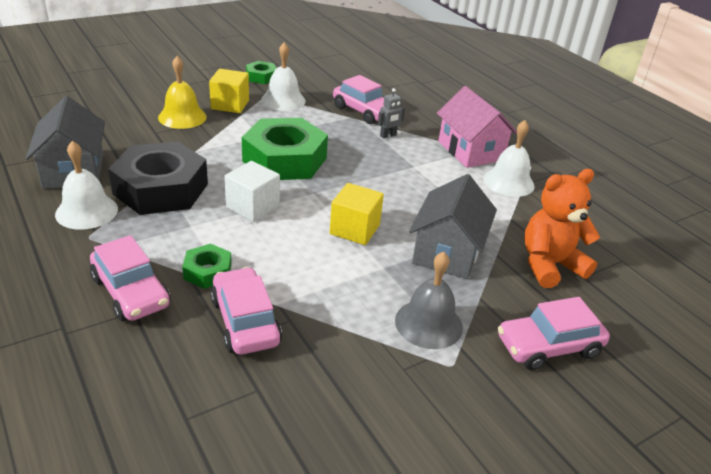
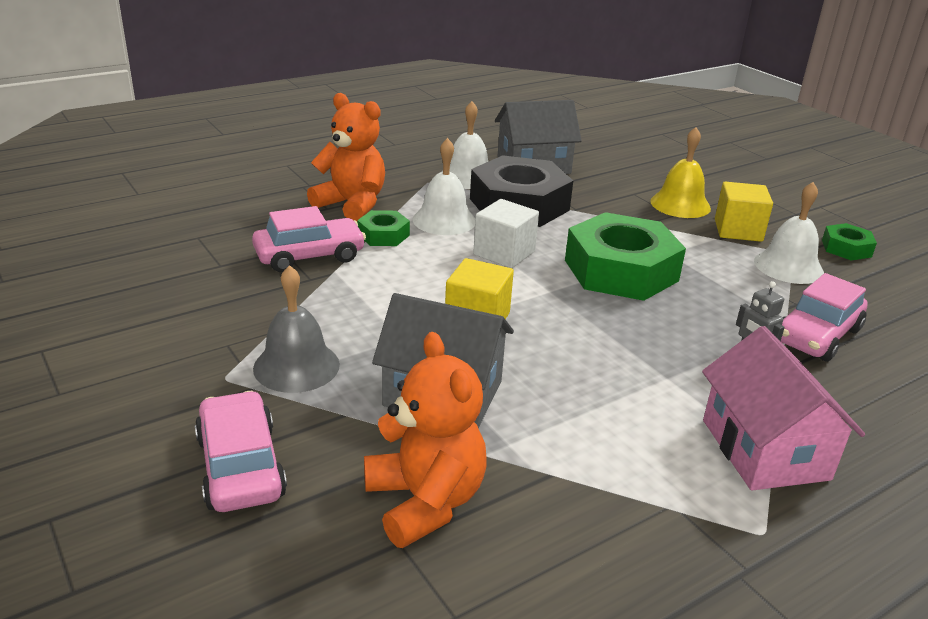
camera: 90 degrees right, 5 degrees down
pink car [90,235,170,322] -> orange teddy bear [307,93,385,221]
pink house [437,86,517,168] -> pink house turned 75 degrees counterclockwise [702,326,865,490]
white bell [483,120,534,197] -> white bell moved to [413,138,475,235]

